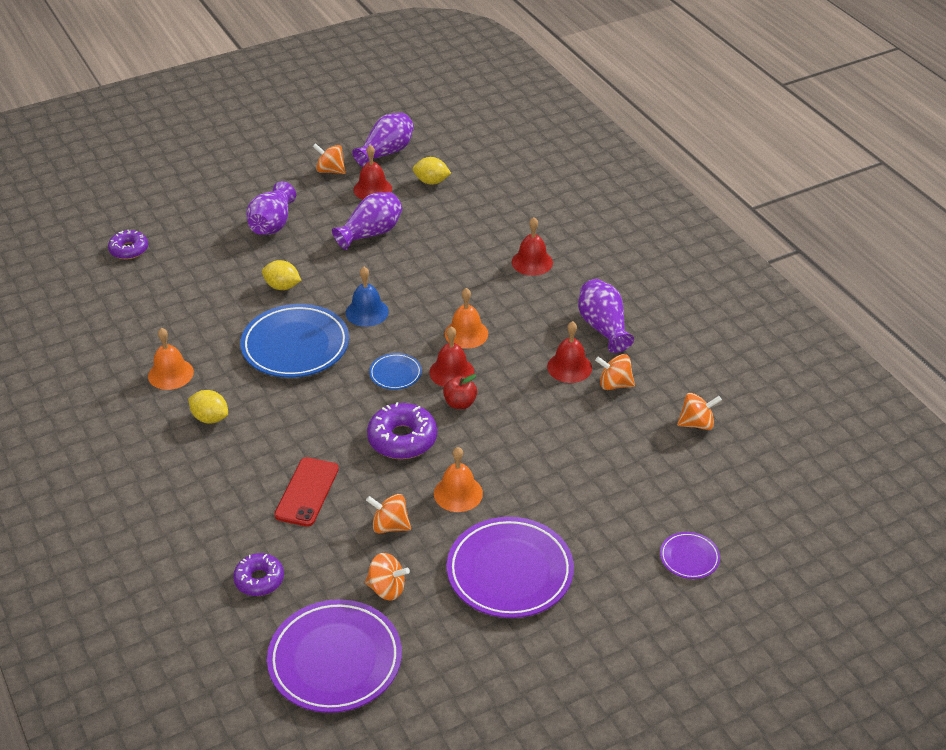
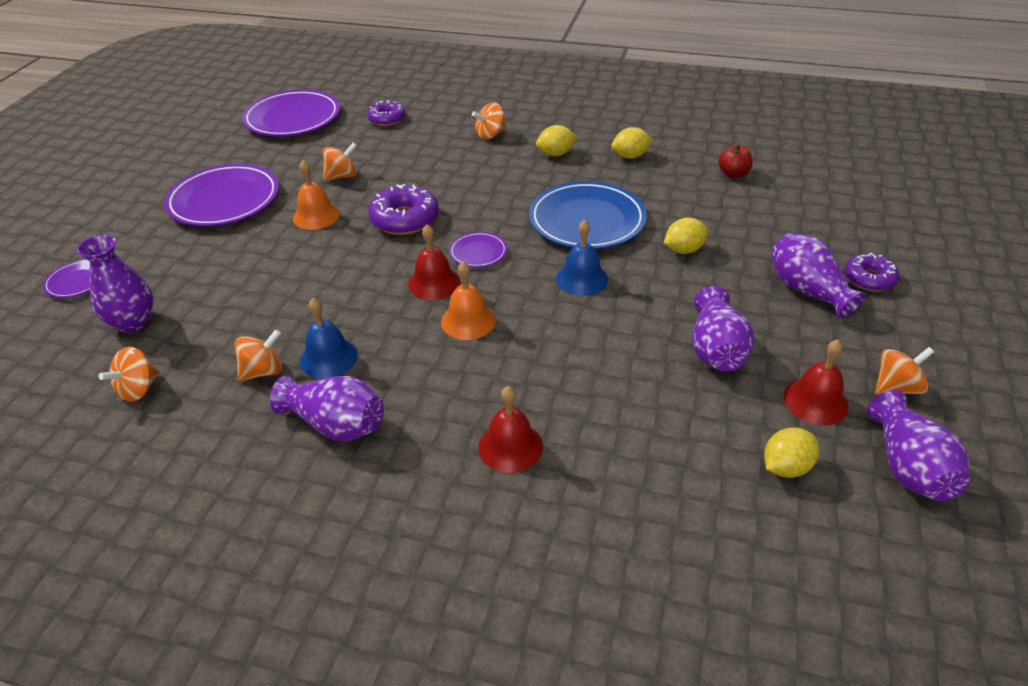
camera: 135 degrees right, 0 degrees up
purple donut [108,230,148,259] -> purple donut moved to [845,253,900,292]
orange bell [148,328,194,390] -> yellow lemon [611,127,653,159]
red phone [274,457,339,527] -> none
orange spinning top [365,553,410,600] -> orange spinning top moved to [472,103,506,140]
blue plate [369,353,422,390] -> purple plate [449,232,507,267]
red apple [443,374,477,409] -> red apple moved to [719,144,753,178]
red bell [547,321,592,383] -> blue bell [300,298,358,379]
none -> purple vase [77,235,154,333]

